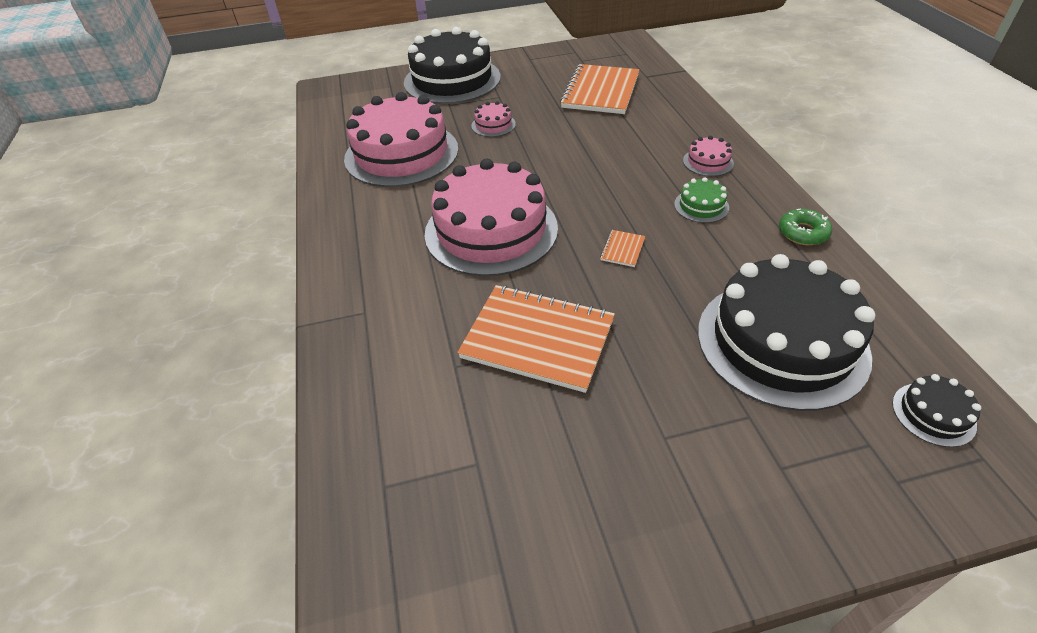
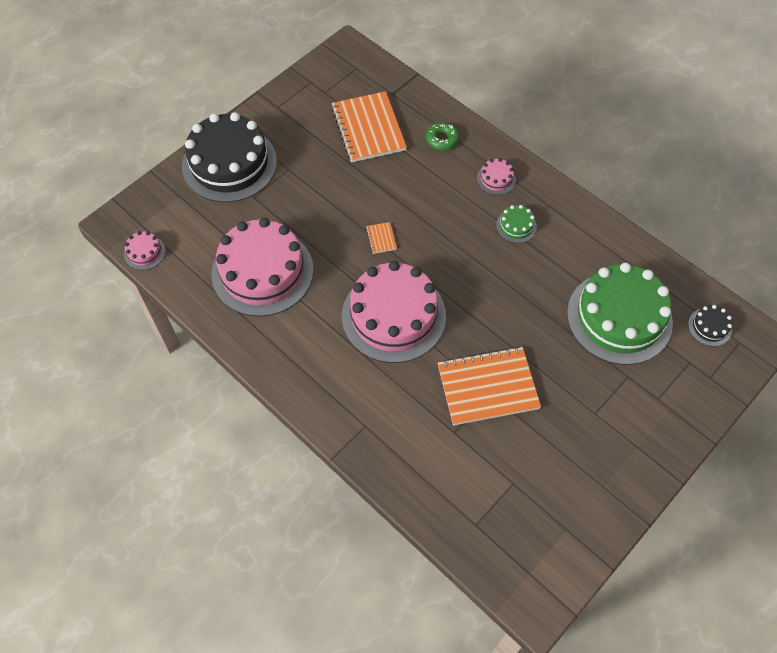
camera: 35 degrees left, 15 degrees up
pink cake [471,101,516,137] -> pink cake moved to [124,231,166,270]
orange notebook [600,230,645,267] -> orange notebook moved to [366,222,397,254]
black cake [698,254,875,411] -> green cake [567,263,673,365]
green donut [779,209,832,245] -> green donut moved to [426,122,459,150]

